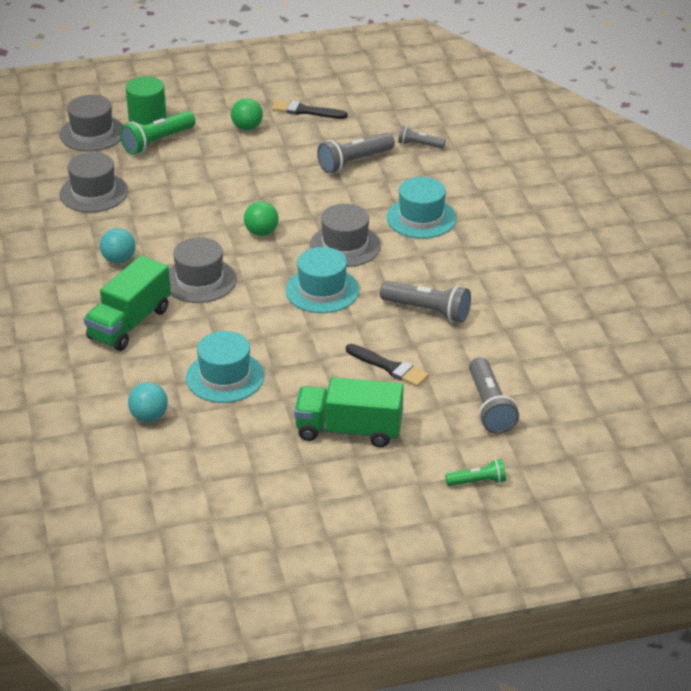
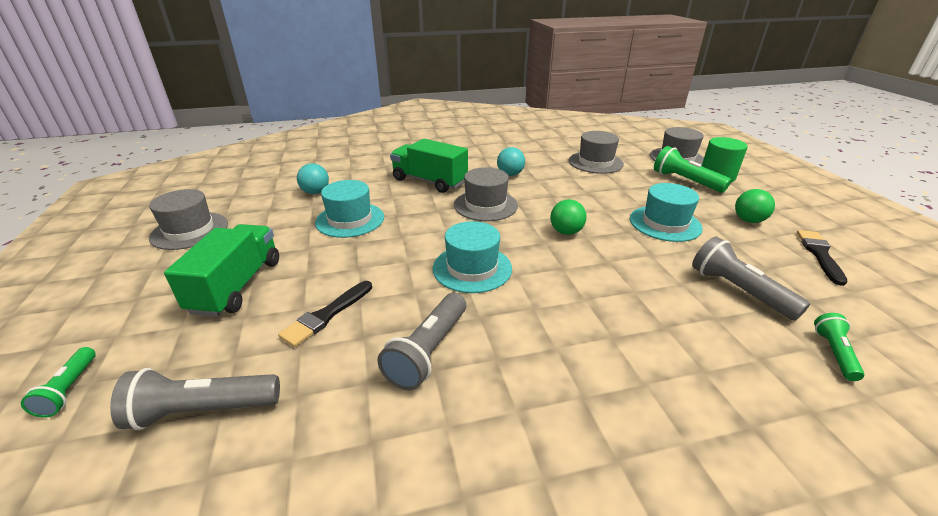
camera: 90 degrees right, 5 degrees down
grey hat [309,204,381,267] -> grey hat moved to [149,189,228,250]
turquoise hat [387,177,456,239] -> turquoise hat moved to [630,183,703,242]
grey flashlight [398,125,446,148] -> green flashlight [814,313,865,381]

